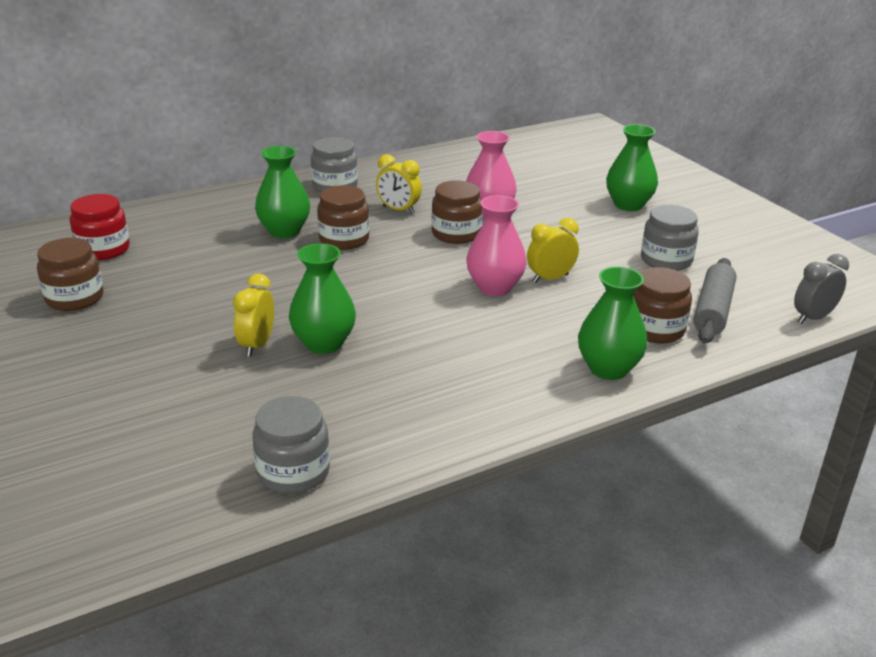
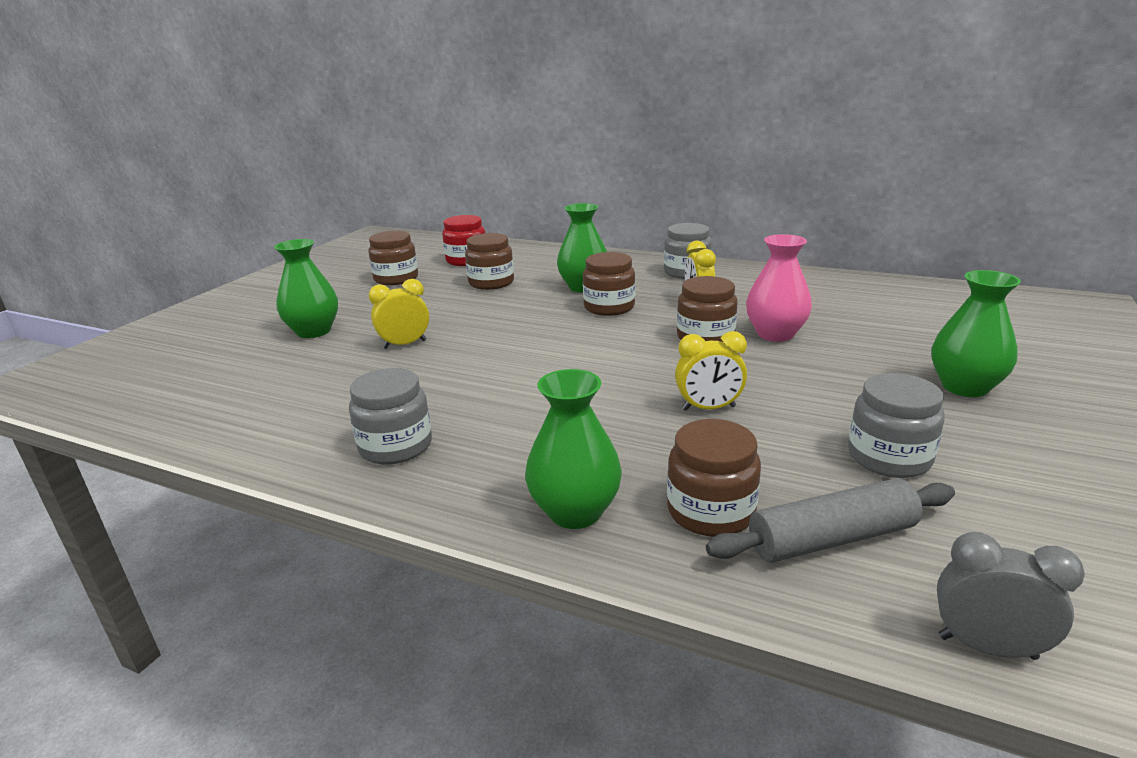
camera: 55 degrees right, 5 degrees down
grey jar [252,396,330,494] -> grey jar moved to [349,368,432,465]
green vase [289,243,356,354] -> green vase moved to [274,239,338,338]
pink vase [466,195,527,296] -> none
yellow clock [527,218,579,283] -> yellow clock turned 150 degrees clockwise [675,331,747,411]
none -> brown jar [465,233,514,290]

